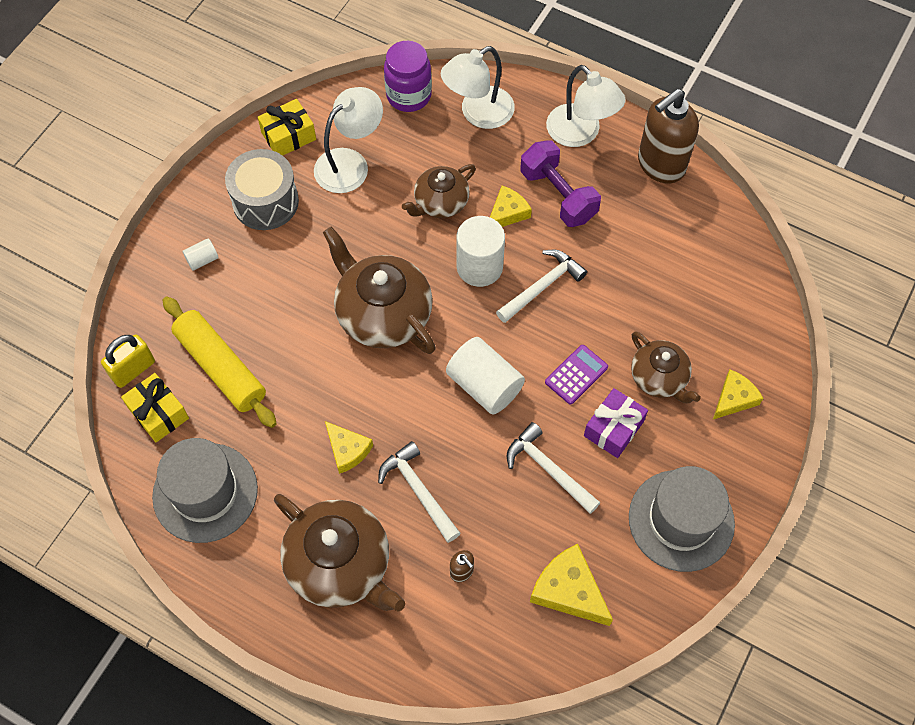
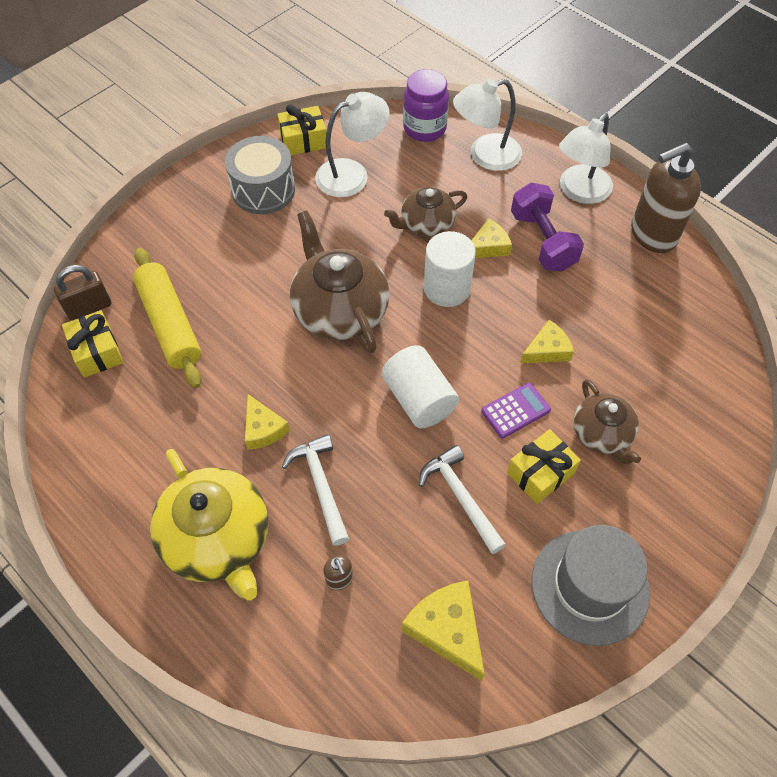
camera: 15 degrees right, 5 degrees down
yellow padlock [101,335,155,388] -> brown padlock [54,265,111,321]
grey hat [152,438,258,543] -> none
white cylinder [183,238,219,271] -> none
brown teapot [274,494,405,612] -> yellow teapot [150,449,269,600]
white hammer [496,250,587,323] -> none
white lamp [546,65,626,147] -> white lamp turned 60 degrees clockwise [559,113,613,204]
purple gift [584,388,648,458] -> yellow gift [507,429,581,504]
yellow cheese [713,370,763,419] -> yellow cheese moved to [520,320,574,363]

